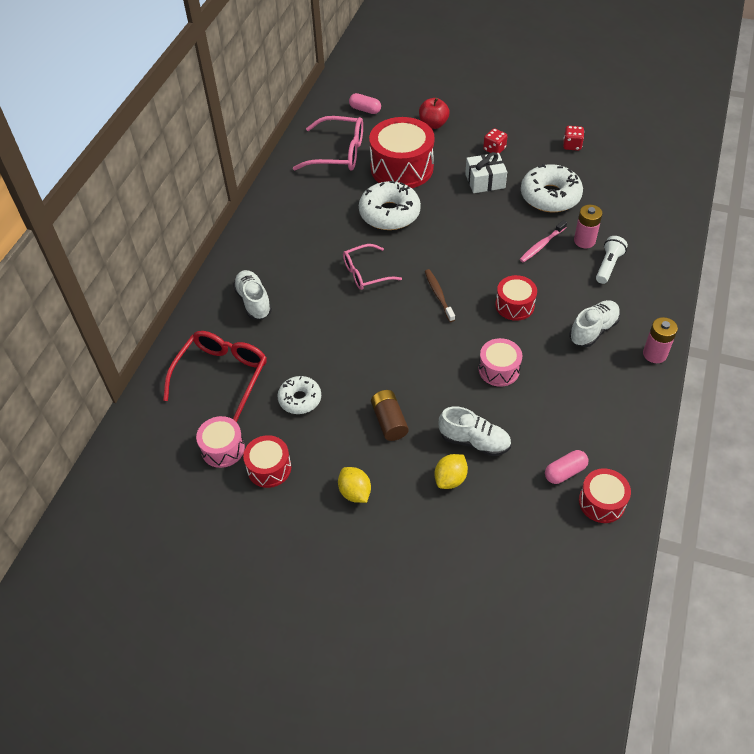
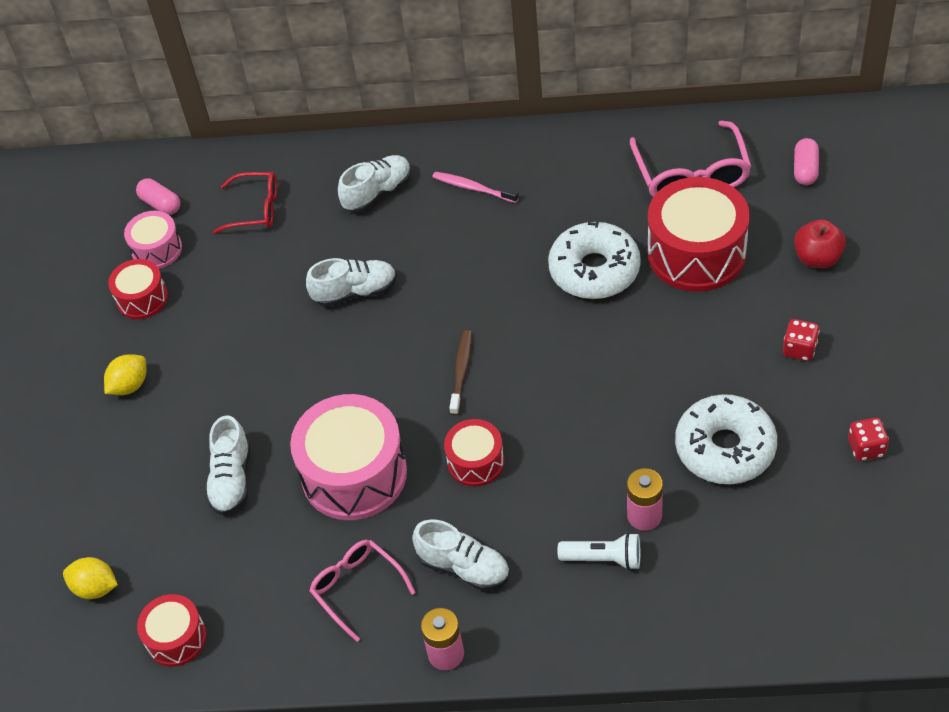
camera: 75 degrees right, 0 degrees up
red glasses [163,331,267,422] -> red glasses [213,172,277,234], size x0.65
white donut [277,376,321,414] -> none
pink glasses [343,244,402,290] -> pink glasses moved to [309,540,416,642]
brown battery [371,390,409,441] -> none
brown toothbrush [425,269,455,322] -> brown toothbrush turned 45 degrees counterclockwise [449,330,472,415]
yellow lemon [435,454,468,489] -> yellow lemon moved to [63,557,118,599]
white gift [465,152,507,193] -> none
pink drum [479,338,522,387] -> pink drum [290,394,407,520], size x1.86
pink toothbrush [520,220,567,263] -> pink toothbrush moved to [432,172,519,203]
pink capsule [545,450,589,484] -> pink capsule moved to [136,178,180,215]
none -> white shoe [306,258,397,307]

